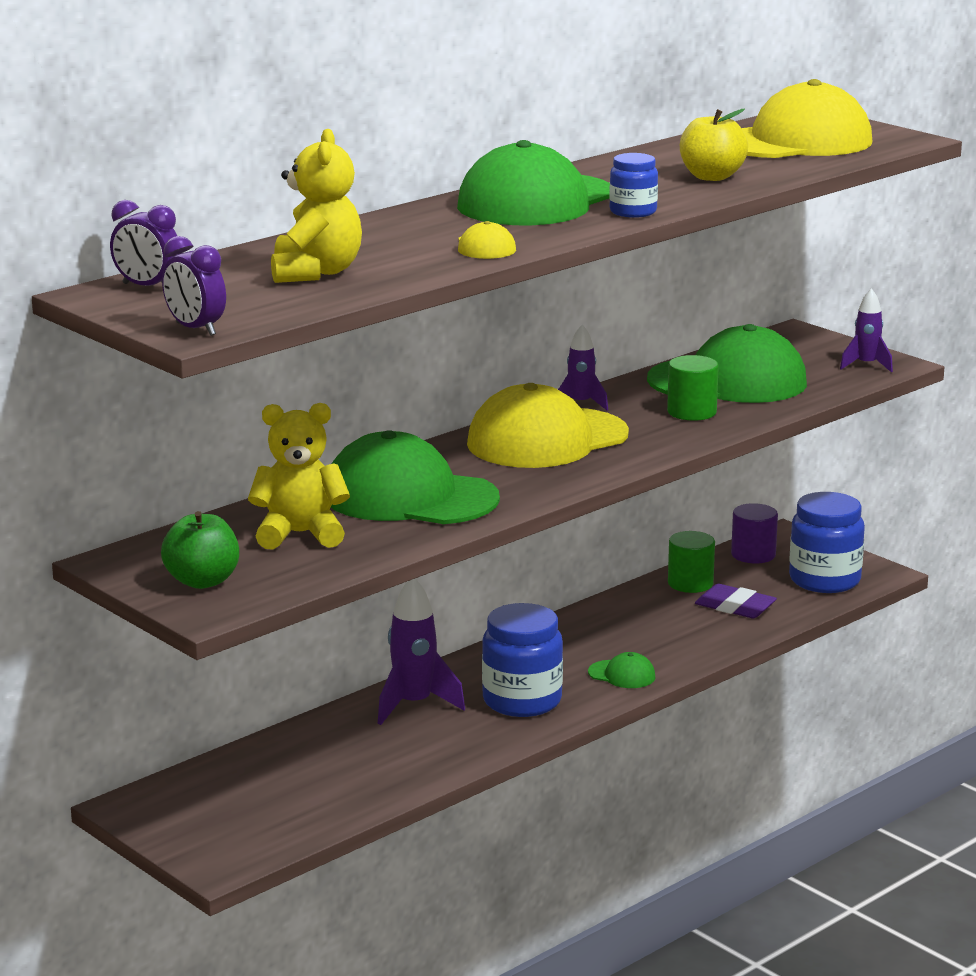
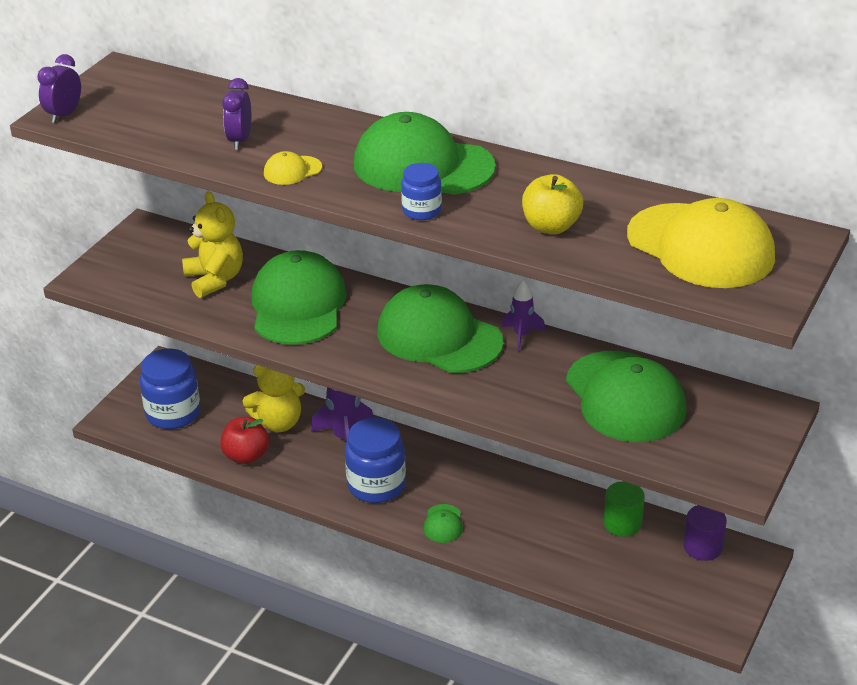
camera: 70 degrees right, 15 degrees up
purple clock [110,200,177,286] -> purple clock moved to [222,78,251,150]
green apple [161,511,239,589] -> none
yellow teddy bear [271,129,362,283] -> yellow teddy bear moved to [243,365,305,432]
yellow cap [467,383,629,468] -> green cap [377,284,504,373]
green cylinder [667,355,719,421] -> none
purple eraser [695,584,777,618] -> none
blue jar [789,492,865,593] -> blue jar moved to [139,348,200,429]
purple rocket [840,288,893,372] -> none
none -> red apple [220,417,269,464]

